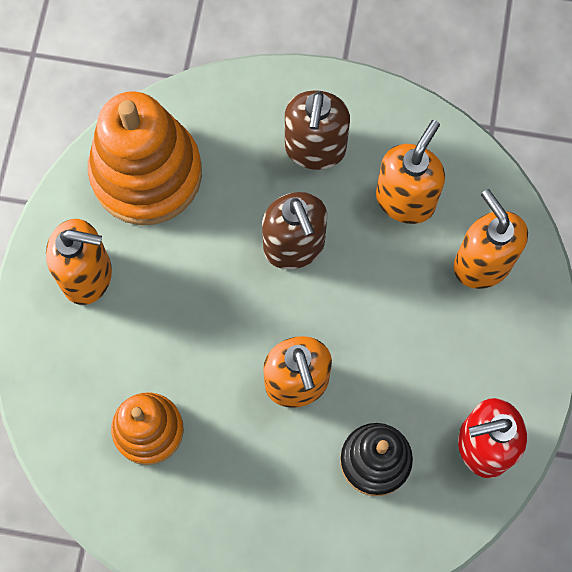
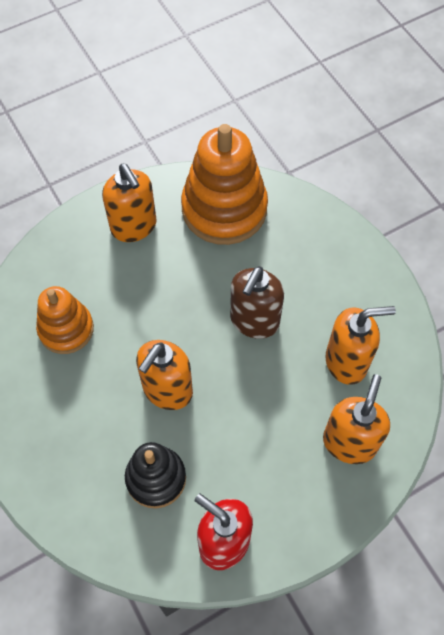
camera: 50 degrees right, 10 degrees down
brown soap dispenser [285,90,350,170] -> none

